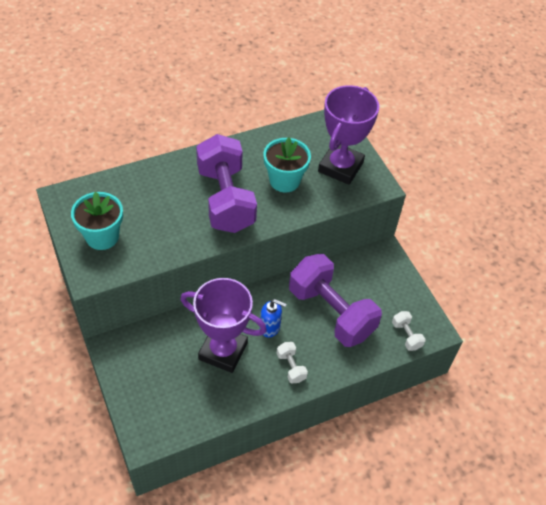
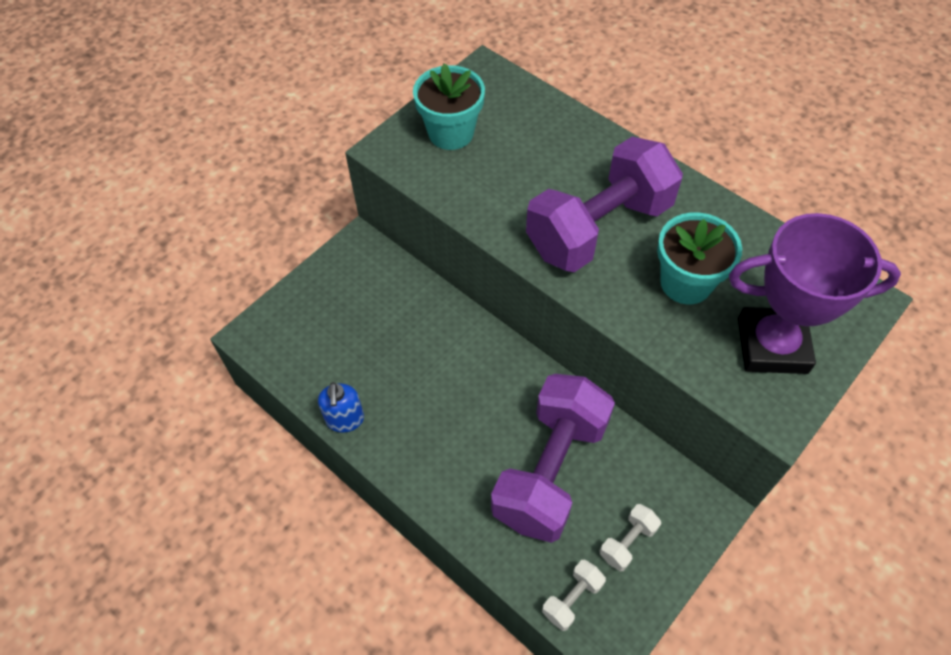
camera: 70 degrees right, 5 degrees up
purple trophy [180,278,267,373] -> none
blue soap dispenser [260,299,287,338] -> blue soap dispenser moved to [318,382,364,432]
white dumbbell [277,342,308,383] -> white dumbbell moved to [600,504,661,571]

